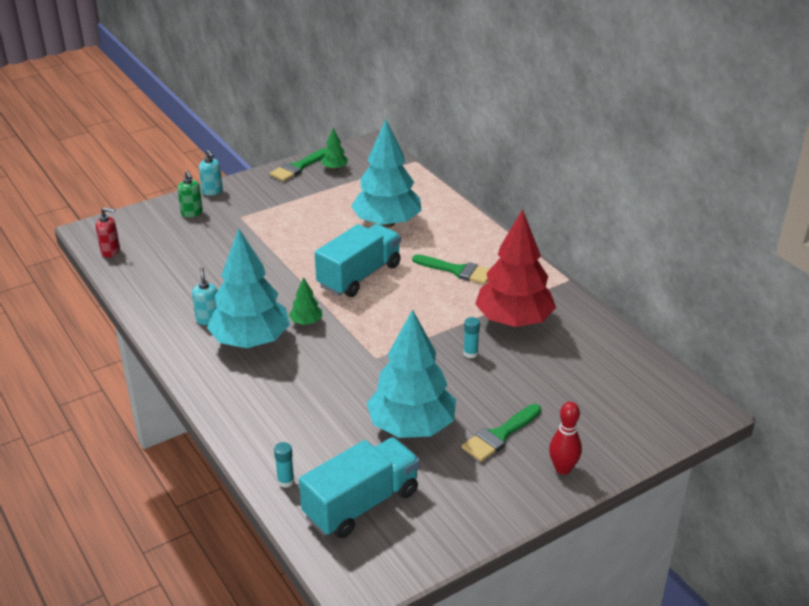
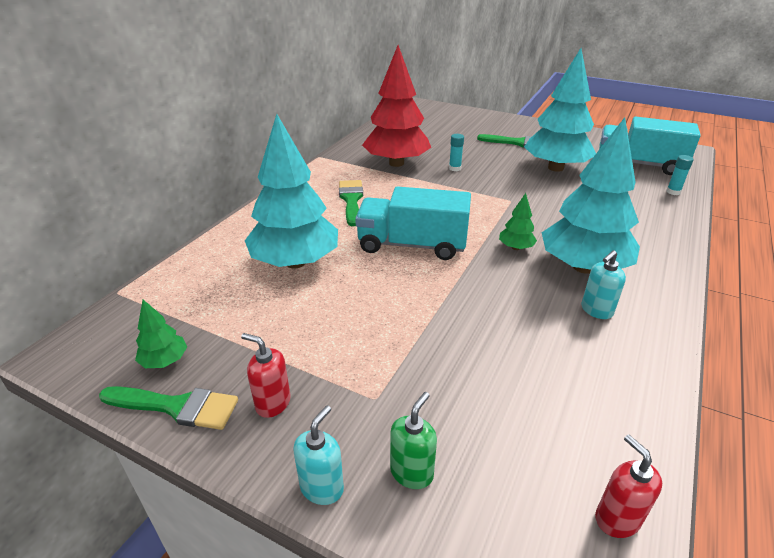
camera: 120 degrees left, 0 degrees up
red bowling pin [549,402,582,475] -> none
none -> red soap dispenser [241,333,291,418]

